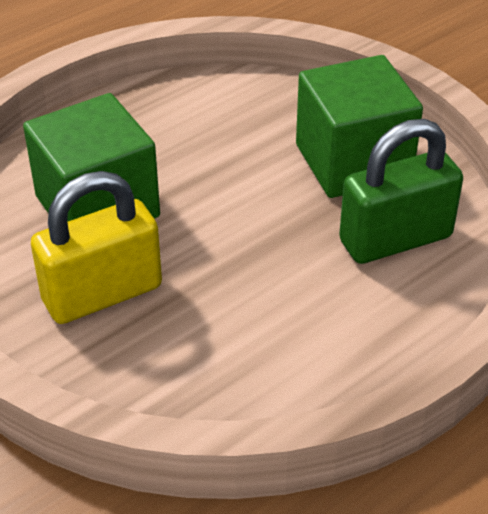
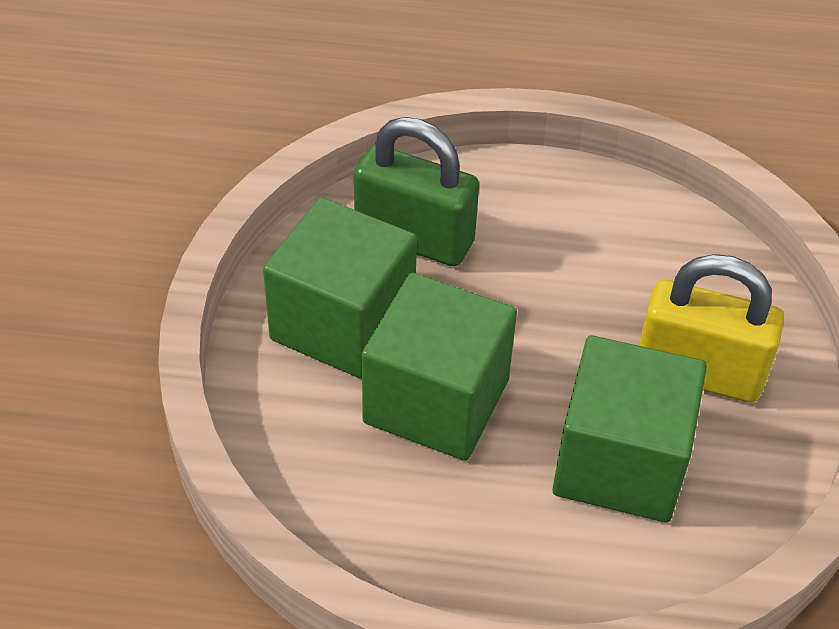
camera: 135 degrees left, 5 degrees up
none -> green cube [362,273,517,461]

